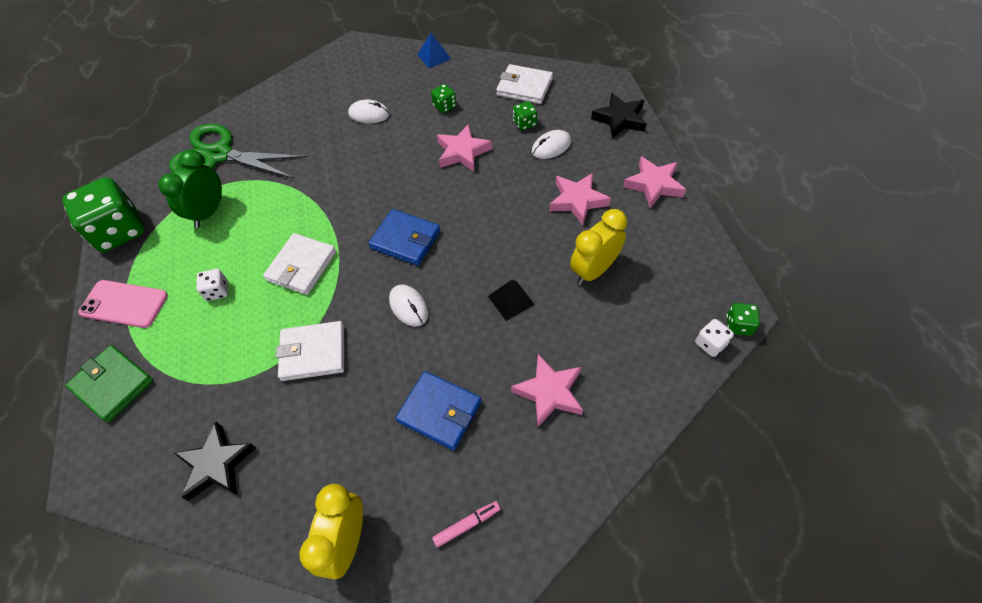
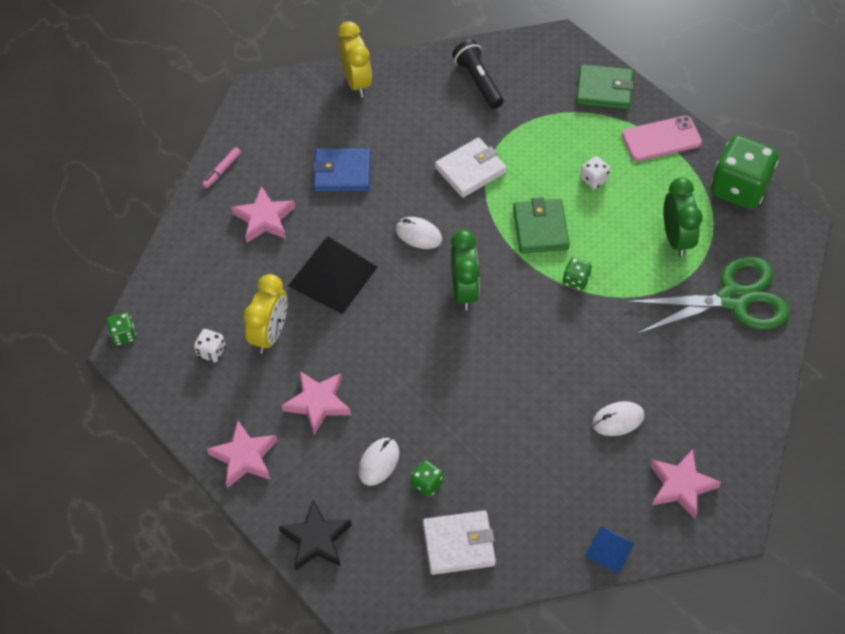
camera: 150 degrees right, 0 degrees up
black star [174,422,256,501] -> black flashlight [452,40,504,109]
white wallet [263,233,336,295] -> green wallet [513,197,570,253]
blue wallet [368,209,440,266] -> green clock [451,230,480,310]
green dice [431,84,456,113] -> green dice moved to [563,257,592,291]
pink marker [432,501,500,548] -> pink marker moved to [202,147,241,188]
pink star [437,124,492,171] -> pink star moved to [650,449,721,519]
black pyramid [488,280,535,321] -> black pyramid [288,237,377,314], size x1.97
white dice [695,319,734,357] -> white dice moved to [194,329,226,362]

